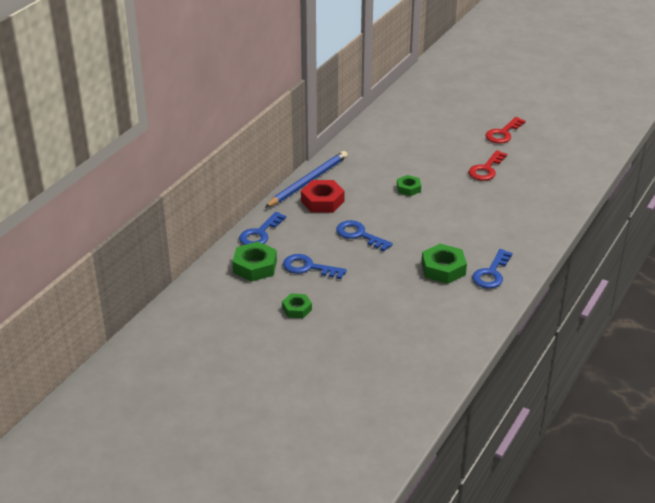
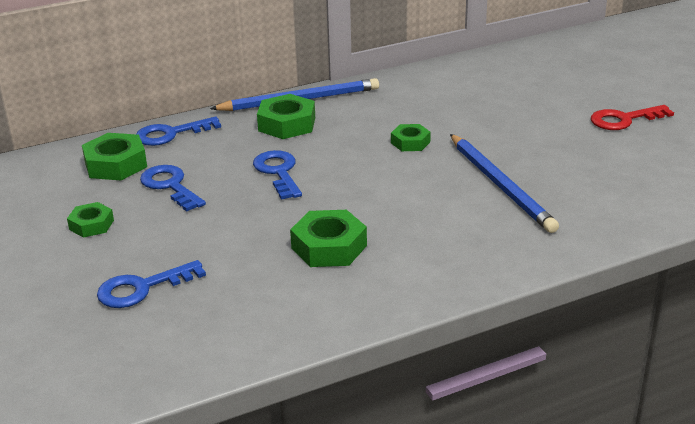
camera: 35 degrees right, 5 degrees down
red nut [301,180,344,213] -> green nut [257,94,315,139]
red key [469,150,507,181] -> none
blue key [472,249,513,289] -> blue key moved to [97,260,206,308]
none -> blue pencil [450,134,559,233]

